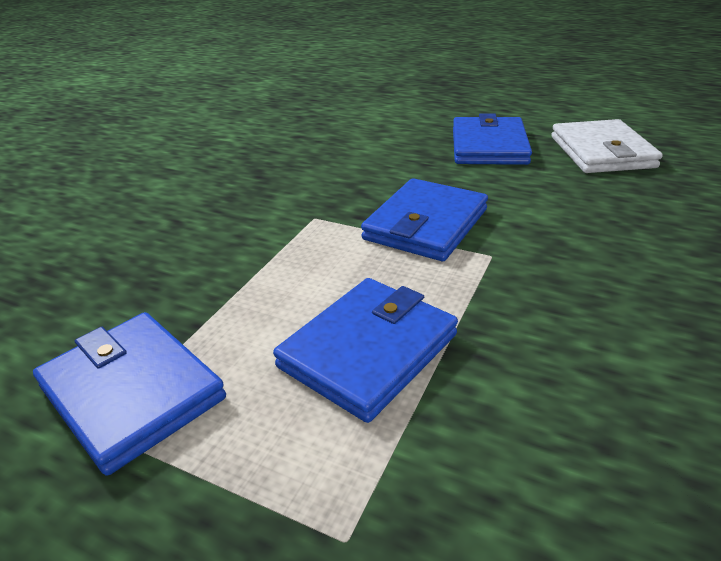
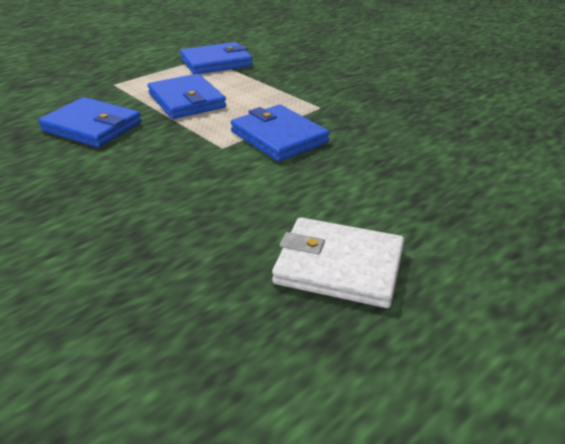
camera: 110 degrees right, 0 degrees up
blue wallet [453,113,532,165] -> blue wallet moved to [38,97,141,148]

